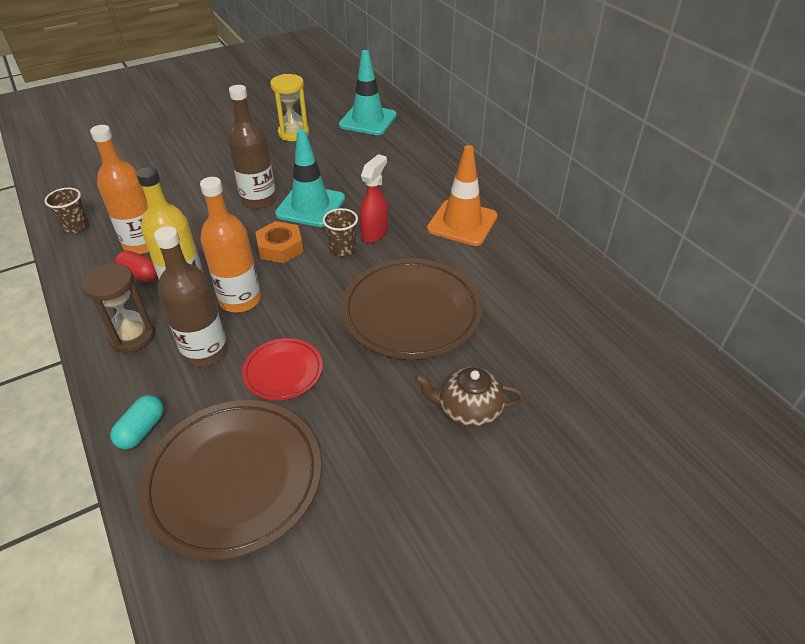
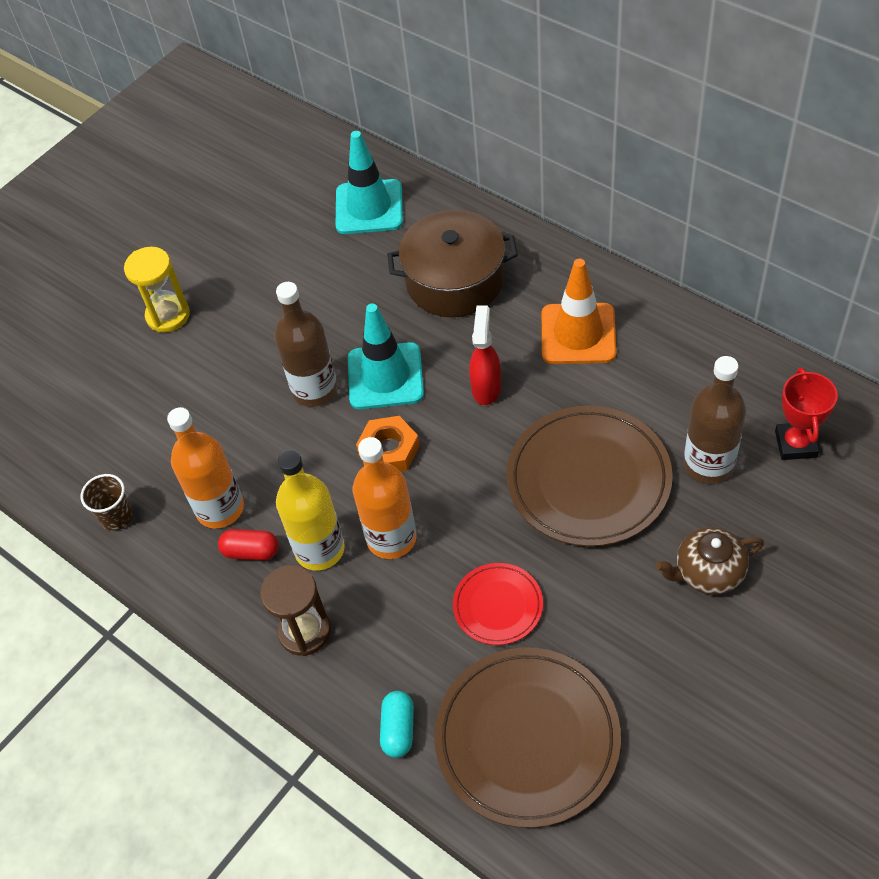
camera: 15 degrees left, 10 degrees up
brown bottle [154,226,228,367] -> brown bottle moved to [684,356,746,484]
yellow hourglass [270,74,309,141] -> yellow hourglass moved to [124,247,190,333]
brown cup [323,208,358,256] -> none
none -> brown pot [387,210,518,317]
none -> red trophy [775,368,838,460]

